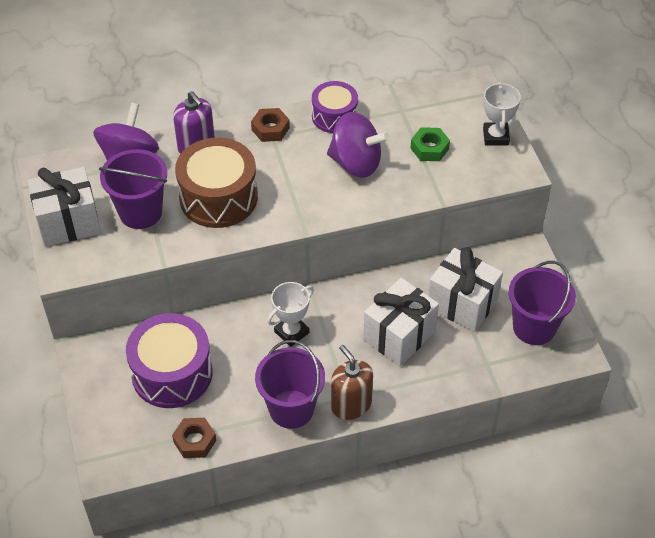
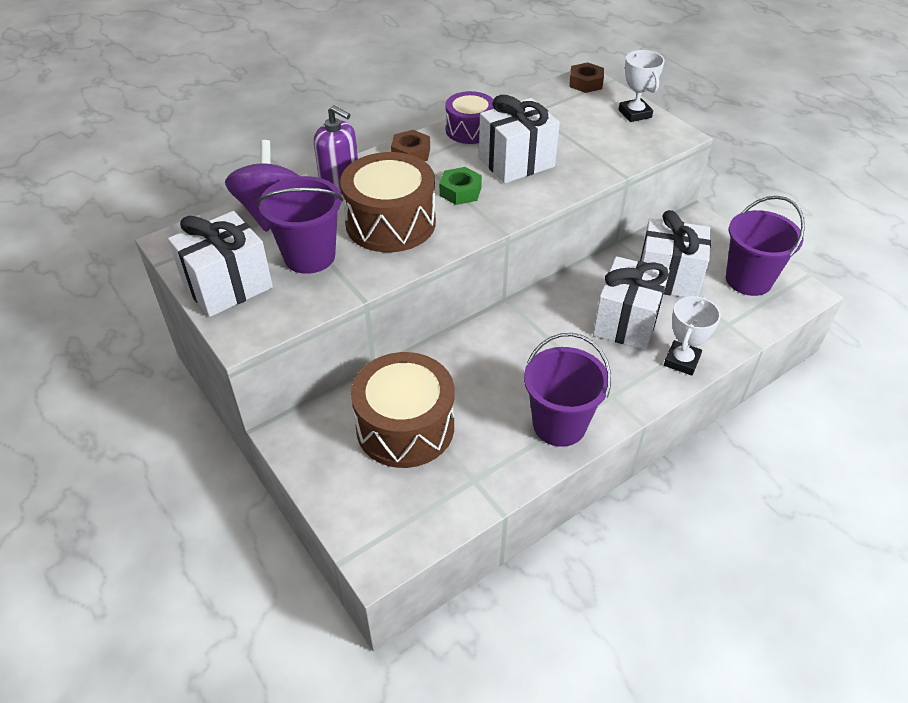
camera: 20 degrees left, 5 degrees down
purple drum [126,313,213,408] -> brown drum [351,352,454,468]
brown nut [172,418,216,458] -> brown nut moved to [569,62,604,93]
white trophy [267,282,314,347] -> white trophy moved to [664,296,721,376]
purple spinning top [327,112,389,178] -> white gift [479,95,560,183]
brown soap dispenser [331,345,373,420] -> none
green nut [411,127,450,161] -> green nut moved to [439,167,482,205]

